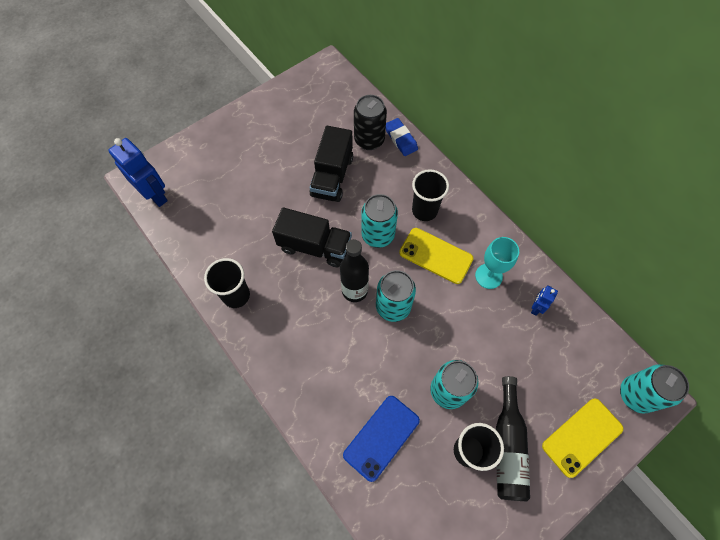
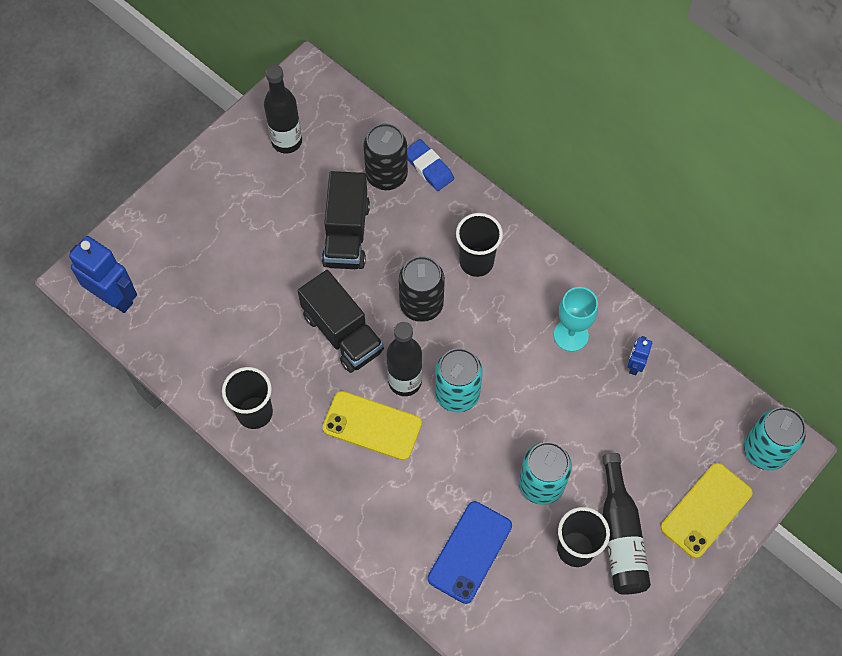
camera: 10 degrees left, 0 degrees up
black truck [272,207,352,267] -> black truck turned 45 degrees clockwise [298,270,384,373]
turquoise can [361,194,398,248] -> black can [399,256,445,322]
yellow phone [399,228,474,284] -> yellow phone moved to [323,391,422,460]
none -> black bottle [264,65,302,153]

